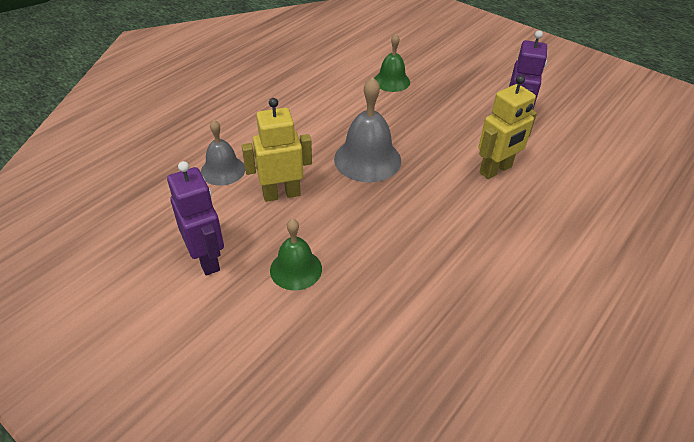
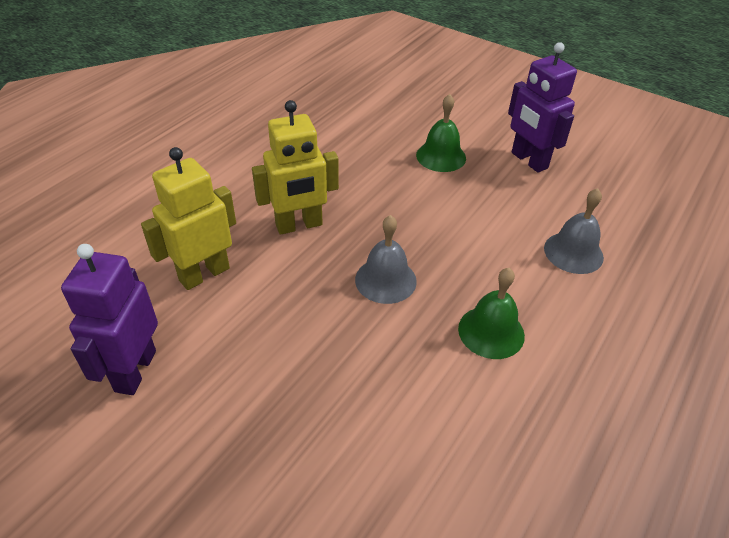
camera: 175 degrees right, 0 degrees up
yellow robot [242,98,312,202] -> yellow robot moved to [252,100,339,235]
grey bell [334,77,401,183] -> grey bell [355,215,417,304], size x0.64
green bell [374,34,410,92] -> green bell moved to [458,268,525,359]

